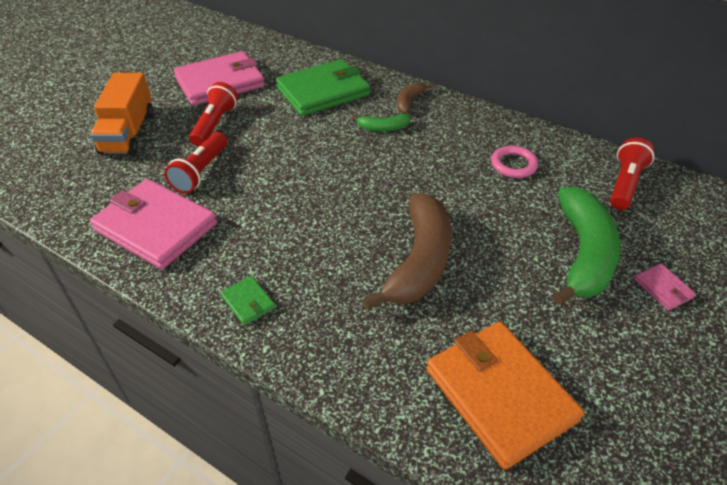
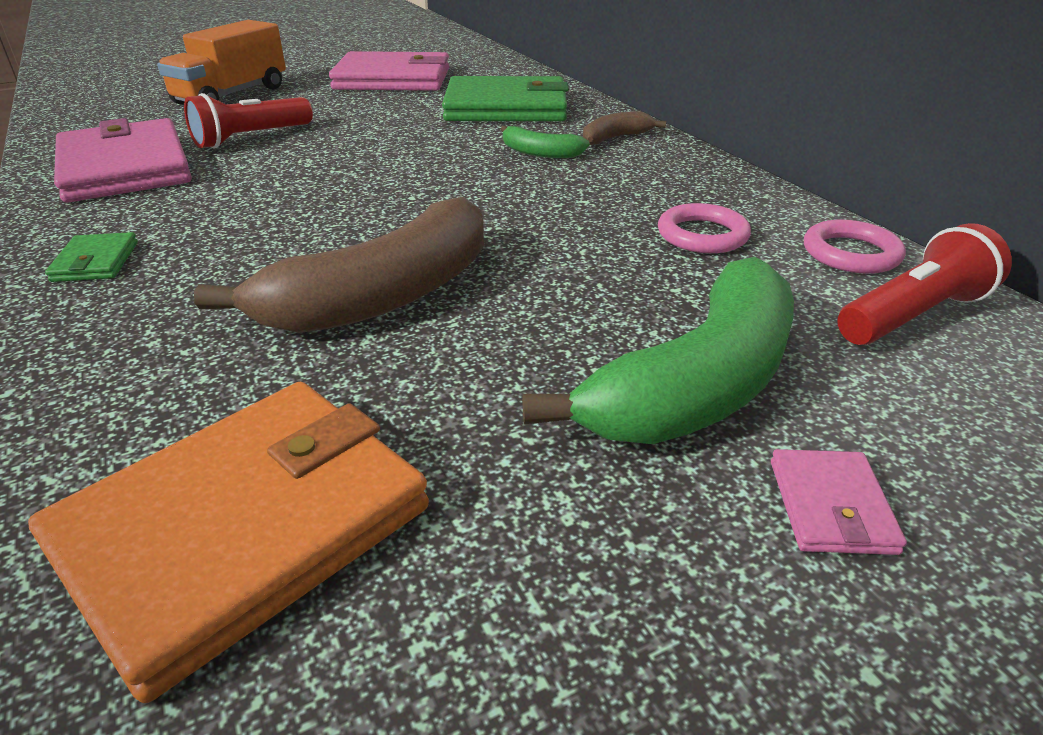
camera: 30 degrees right, 10 degrees down
red flashlight [189,82,238,147] -> none
orange wallet [426,321,584,470] -> orange wallet turned 45 degrees clockwise [28,382,429,703]
none -> pink ring [804,219,906,274]

